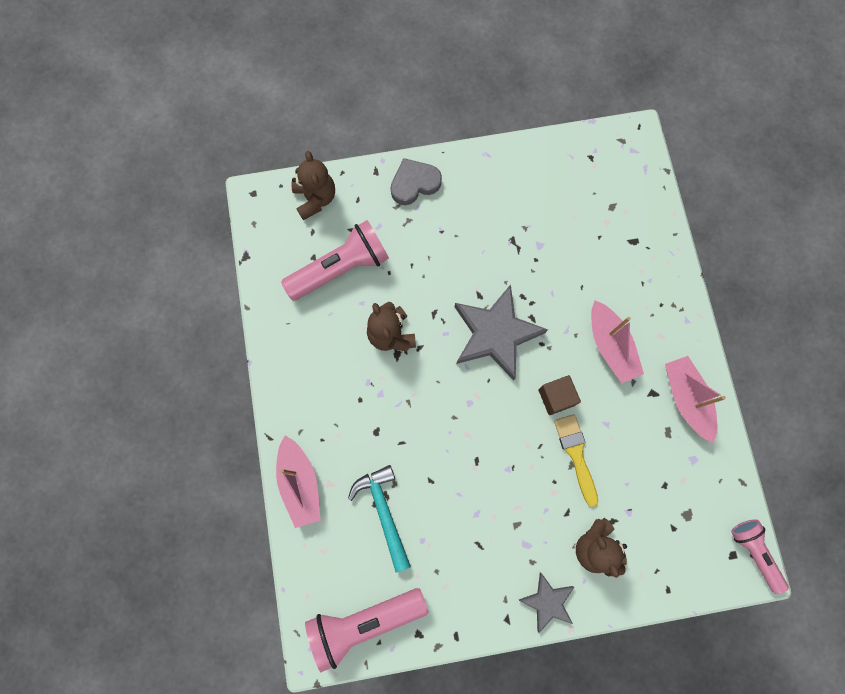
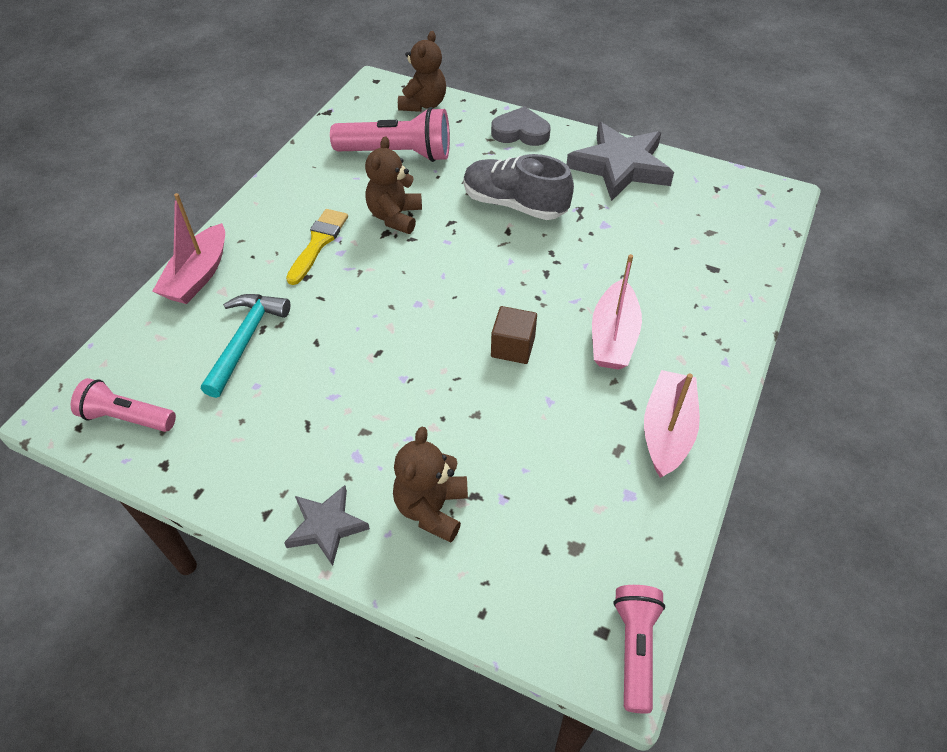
camera: 35 degrees right, 25 degrees down
pink flashlight [305,588,429,672] -> pink flashlight [71,378,176,432], size x0.61
grey star [455,284,548,381] -> grey star moved to [566,122,674,201]
yellow brush [554,414,598,507] -> yellow brush moved to [286,209,348,285]
none -> grey shoe [464,154,574,220]

